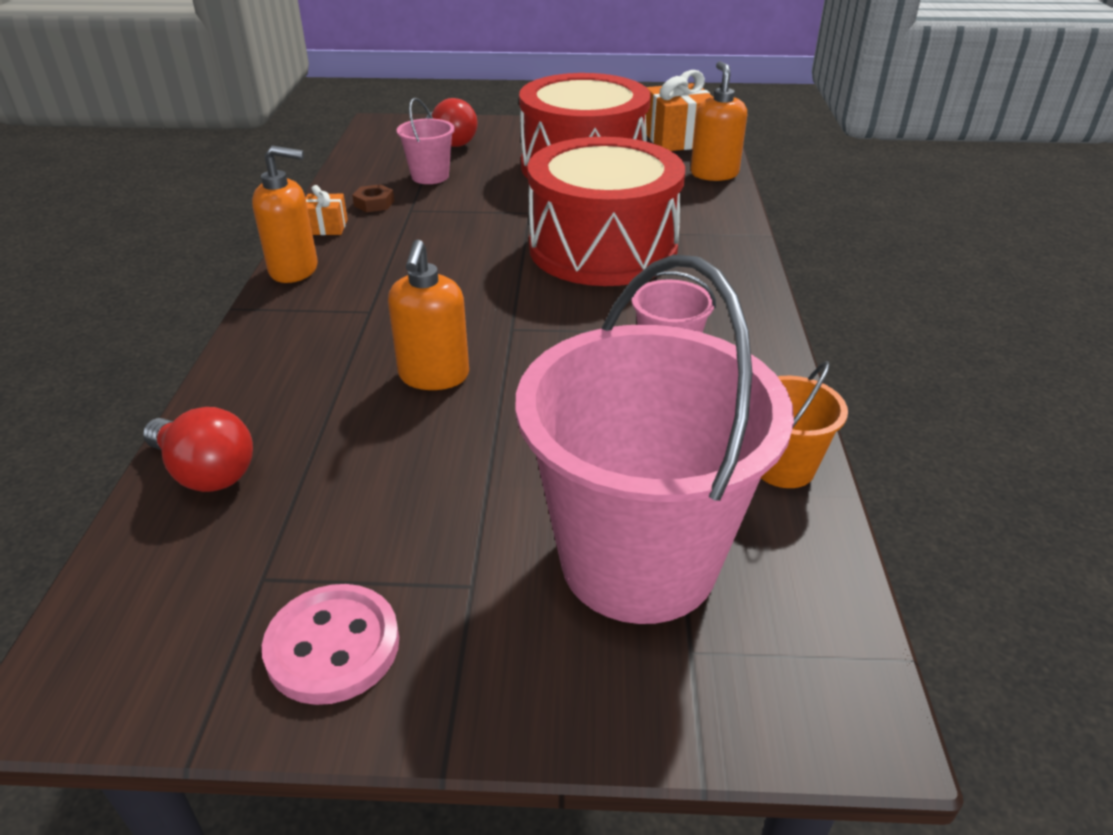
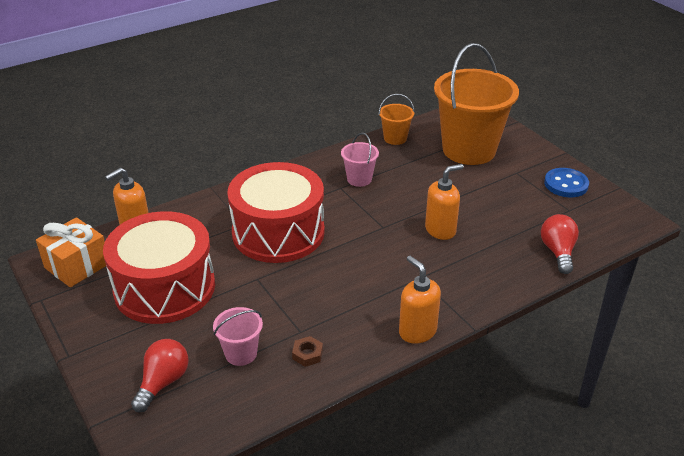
camera: 125 degrees left, 0 degrees up
pink button [262,584,399,705] -> blue button [544,168,589,197]
orange gift [306,185,348,235] -> none
pink bucket [515,254,794,624] -> orange bucket [434,43,519,165]

